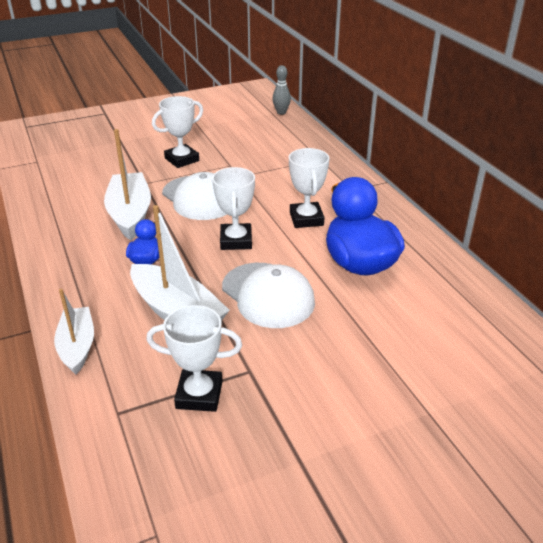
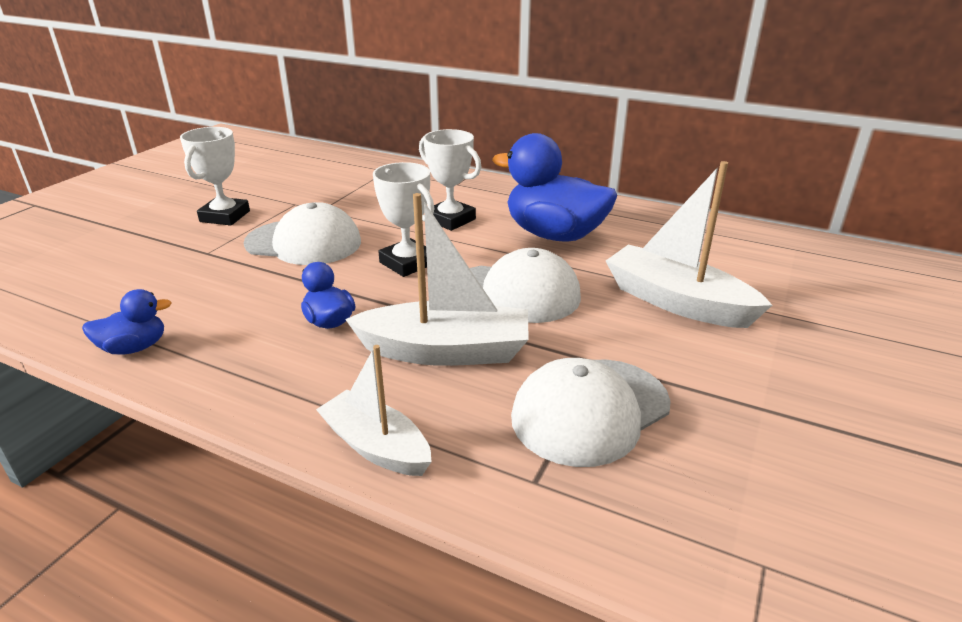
camera: 40 degrees left, 5 degrees down
white boat [104,129,151,240] -> white boat moved to [606,161,772,328]
white trophy [146,305,242,412] -> white cap [511,358,671,467]
grey bowling pin [272,65,291,115] -> none
none -> blue duck [82,289,172,354]

